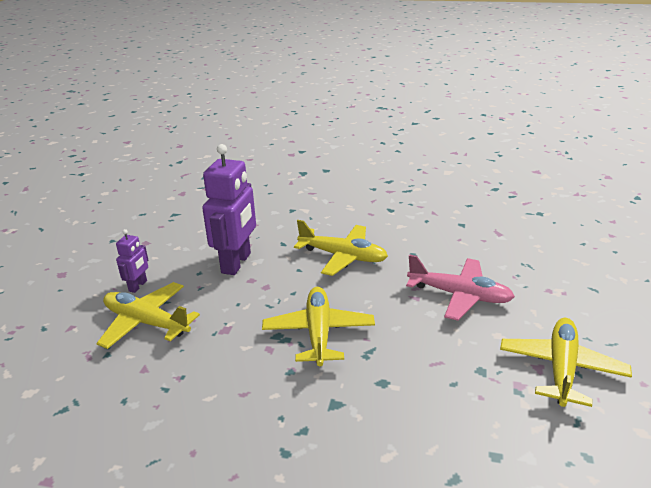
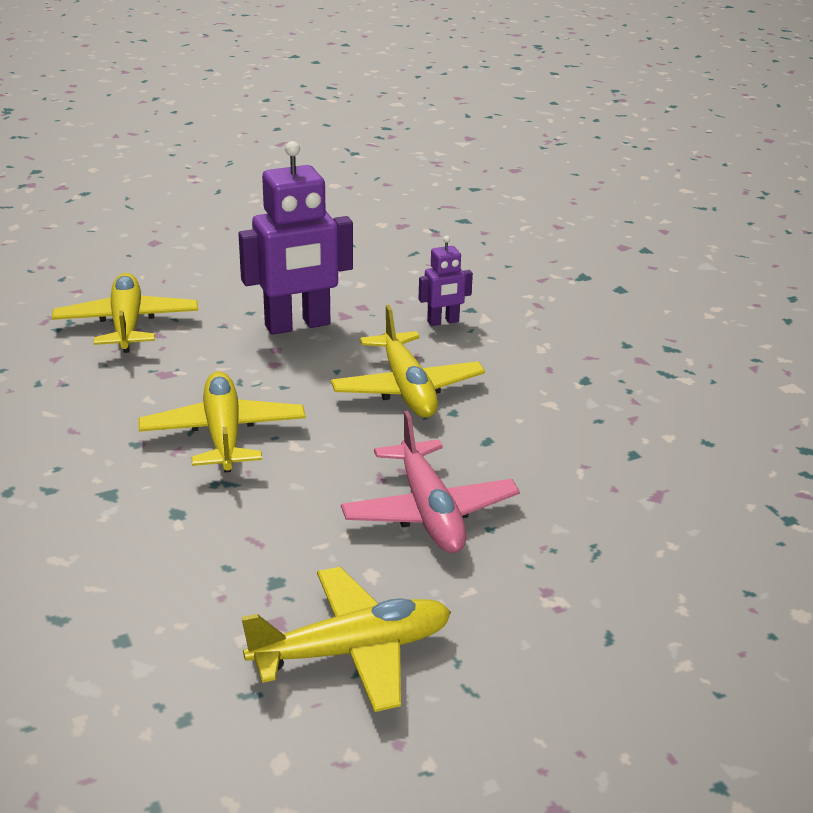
camera: 50 degrees right, 0 degrees up
purple robot [116,229,148,293] -> purple robot moved to [419,236,473,326]
yellow plane [262,287,375,366] -> yellow plane turned 60 degrees counterclockwise [139,371,306,473]

